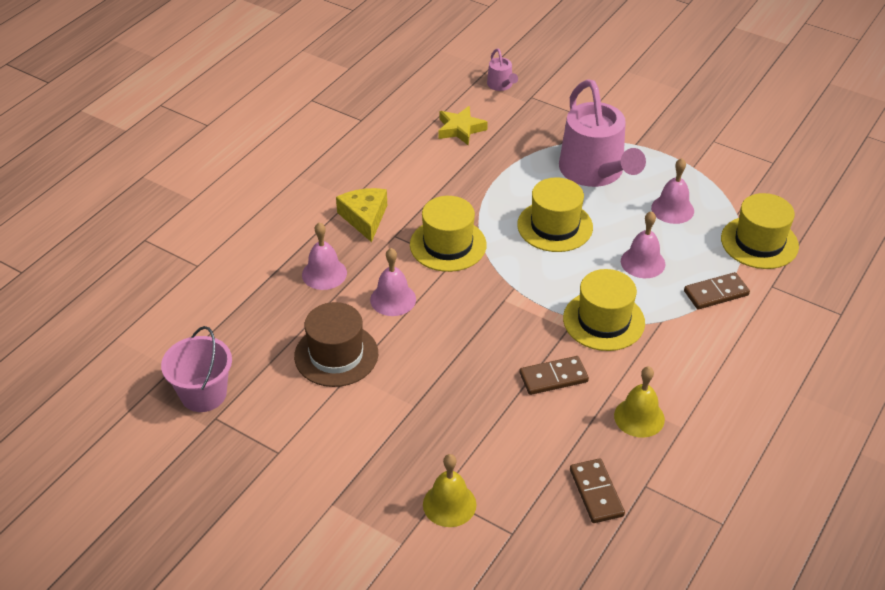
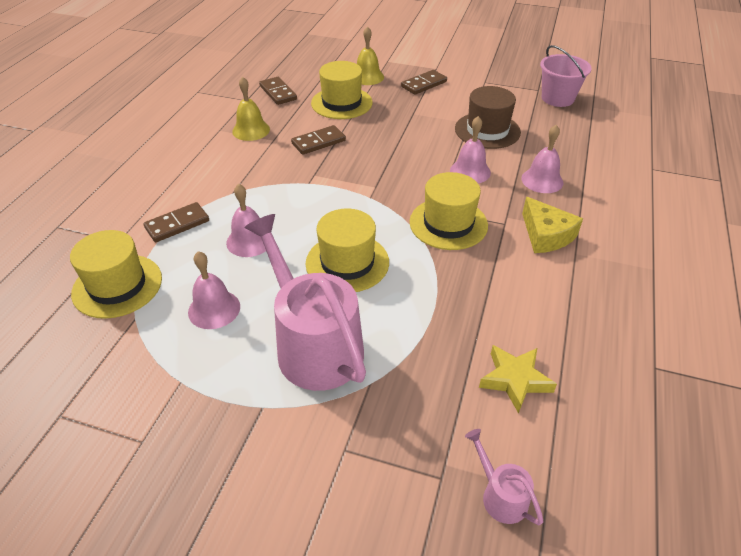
camera: 165 degrees right, 0 degrees up
yellow hat [563,269,645,351] -> yellow hat moved to [311,61,373,119]
none -> brown domino [401,70,447,95]

